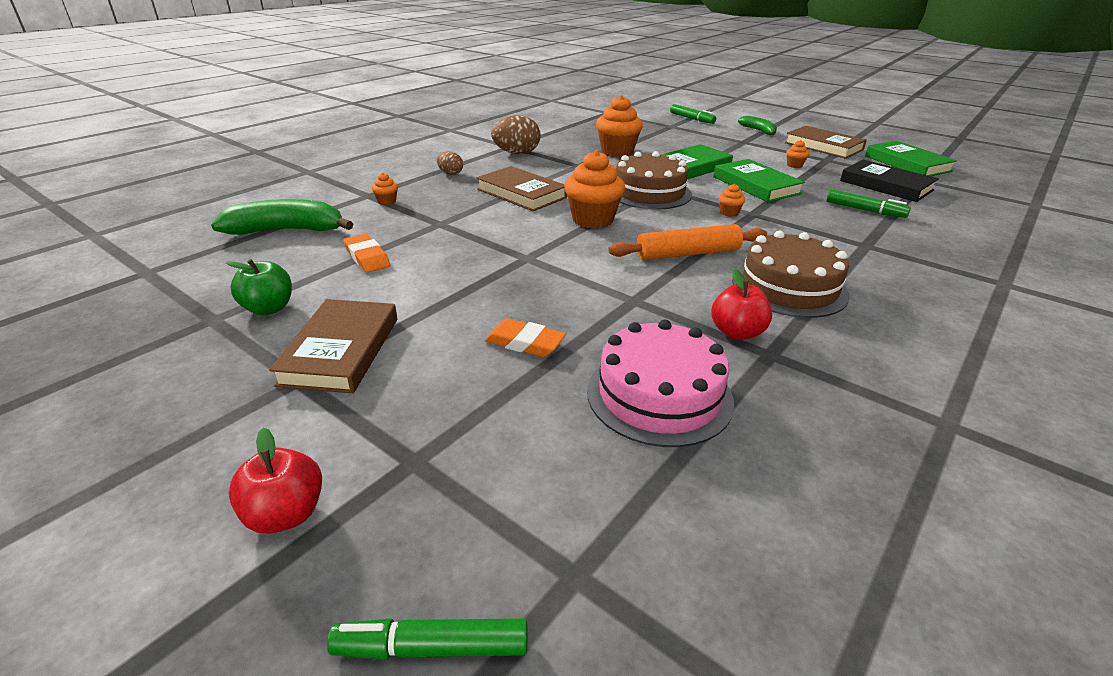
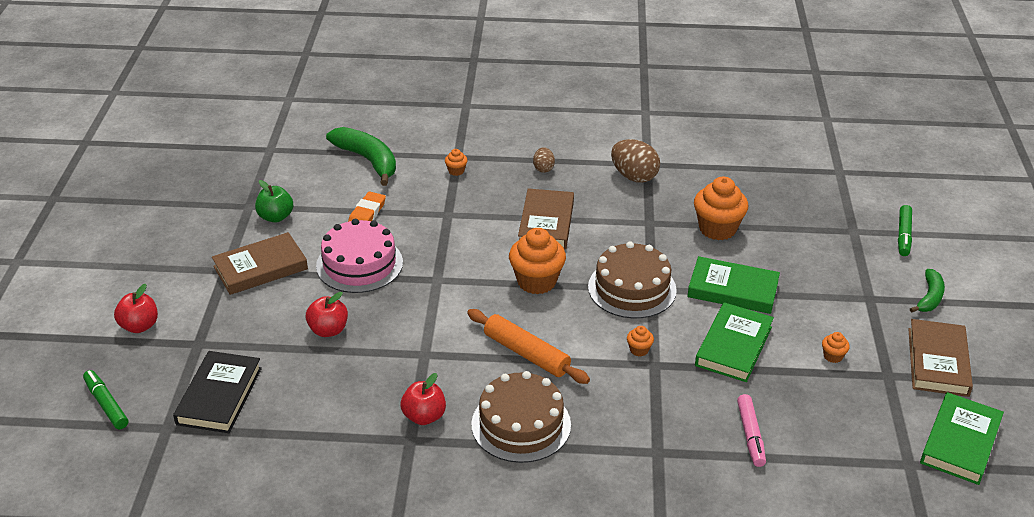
camera: 55 degrees right, 5 degrees up
orange eraser [484,318,566,357] -> red apple [306,292,348,337]
pink cake [587,319,734,447] -> pink cake moved to [316,219,403,293]
green marker [827,189,911,218] -> pink marker [737,394,766,467]
black book [840,160,939,202] -> black book moved to [173,351,262,433]

